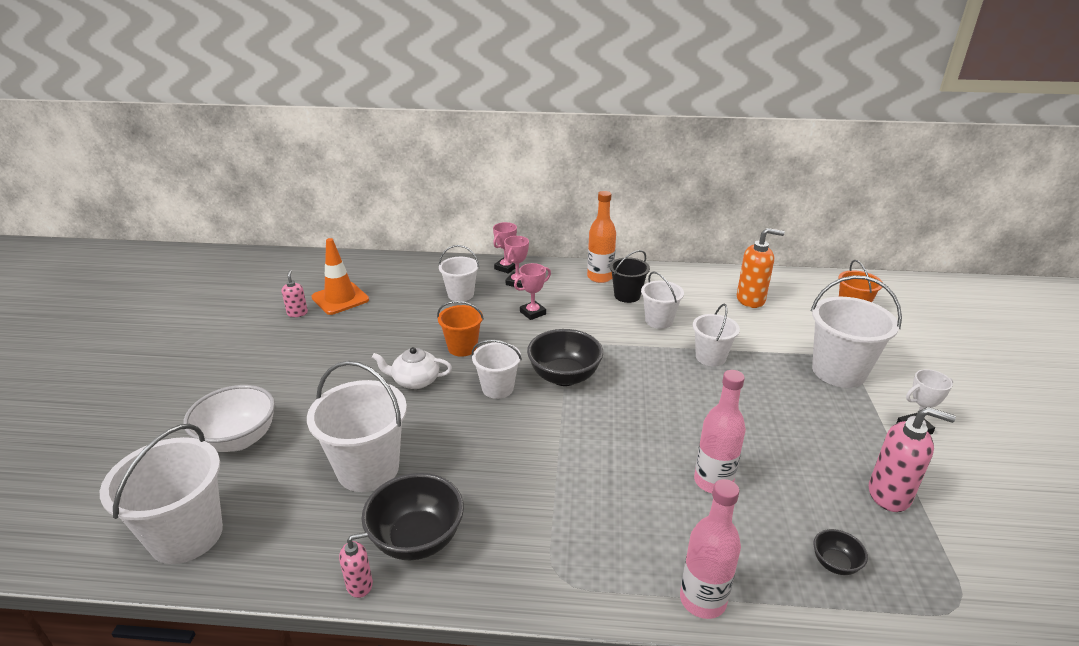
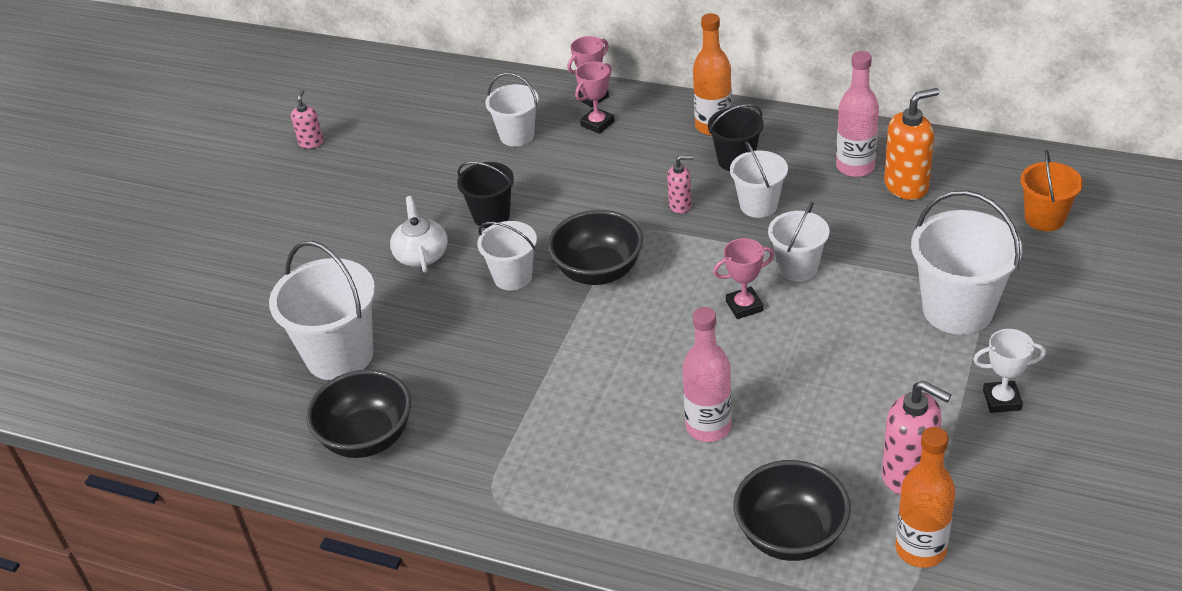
camera: 20 degrees right, 10 degrees up
white bucket [100,424,223,564] -> none
white bowl [184,385,275,452] -> none
orange traffic cone [311,238,369,315] -> none
pink soap dispenser [339,532,373,598] -> pink soap dispenser moved to [667,155,693,214]
white teapot [372,347,452,389] -> white teapot turned 60 degrees clockwise [390,196,448,273]
orange bucket [437,301,484,357] -> black bucket [457,161,514,228]
pink trophy [514,263,551,320] -> pink trophy moved to [713,238,774,319]
pink bottle [680,479,741,619] -> pink bottle moved to [836,51,879,177]
orange soap dispenser [737,228,785,308] -> orange soap dispenser turned 45 degrees counterclockwise [884,88,939,200]
black bowl [813,529,868,575] -> black bowl [733,460,851,561], size x2.01
none -> orange bottle [895,427,955,568]

